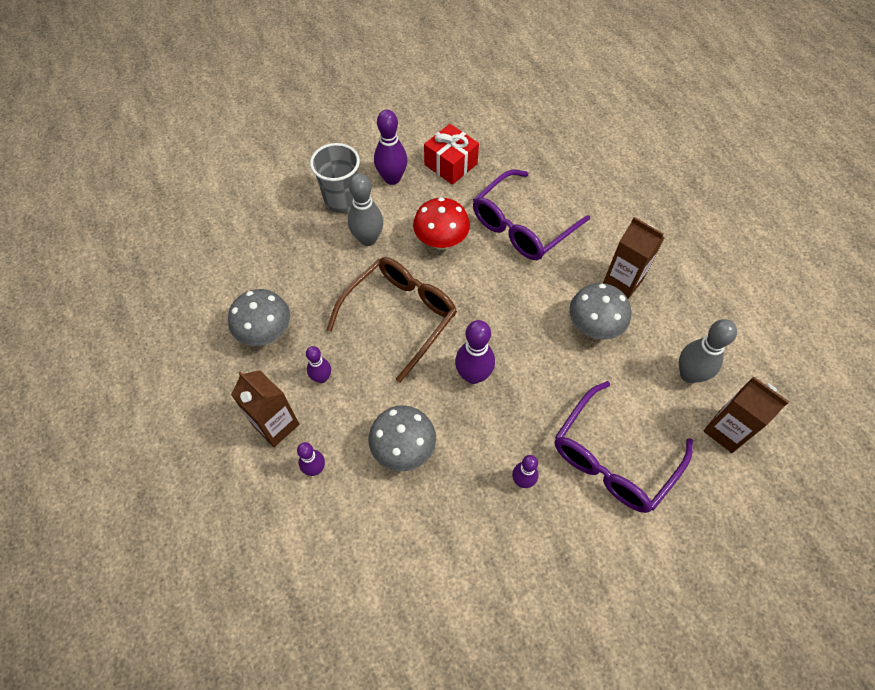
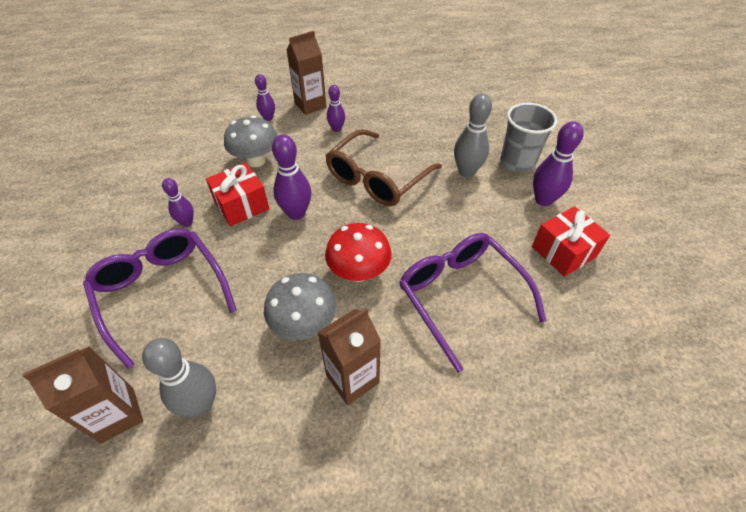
camera: 105 degrees right, 10 degrees down
grey mushroom [228,289,290,346] -> none
brown glasses [327,257,457,383] -> brown glasses turned 75 degrees clockwise [325,129,442,206]
red mushroom [413,197,470,250] -> red mushroom moved to [325,223,392,282]
none -> red gift [206,163,269,226]

